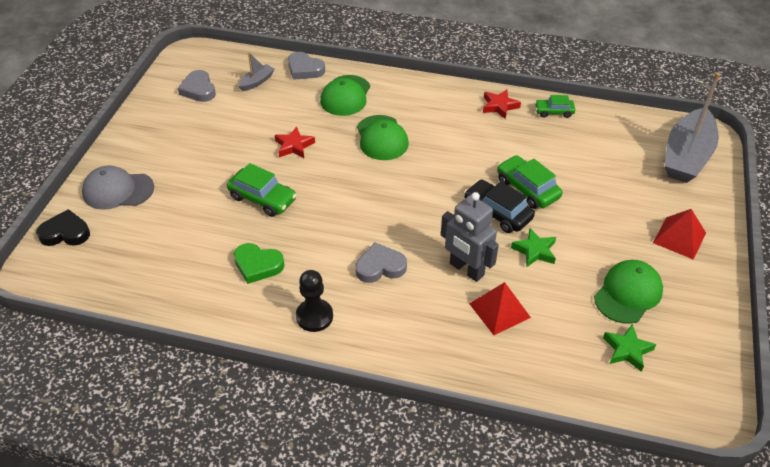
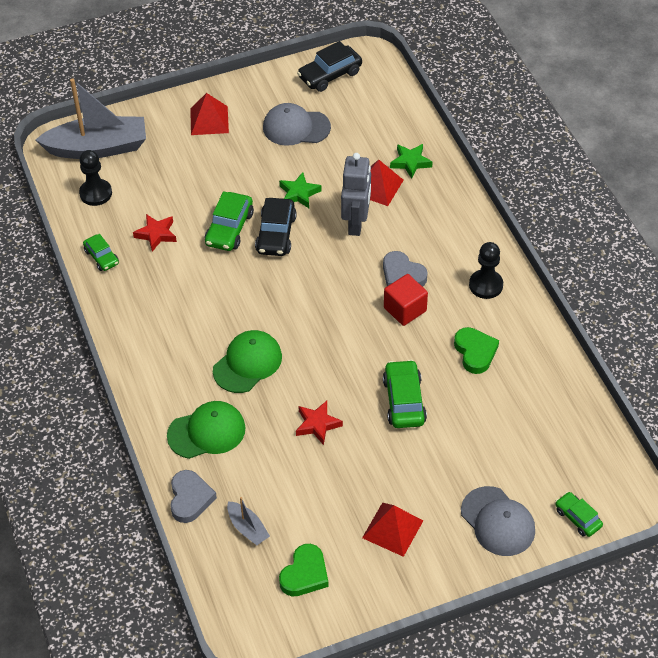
camera: 125 degrees left, 5 degrees up
black heart [36,209,90,246] -> green car [555,492,603,537]
grey heart [178,70,216,102] -> green heart [279,544,329,596]
grey boat [238,52,275,91] -> grey boat turned 135 degrees counterclockwise [227,497,270,545]
red star [483,89,521,119] -> red star moved to [133,214,177,252]
green cap [594,260,663,324] -> grey cap [263,103,331,146]
green star [603,324,656,372] -> green star moved to [390,144,432,179]
none -> black pawn [79,150,112,206]
none -> black car [297,41,362,92]
none -> red pyramid [362,502,423,557]
none -> red cube [384,274,428,326]

